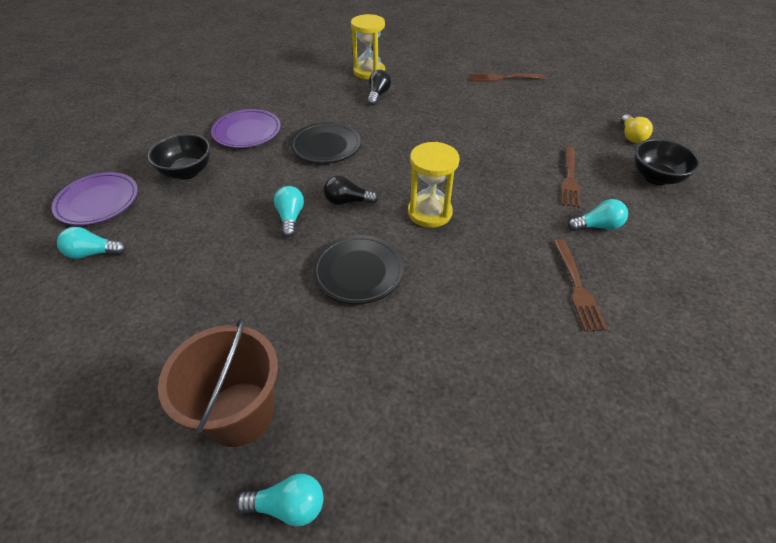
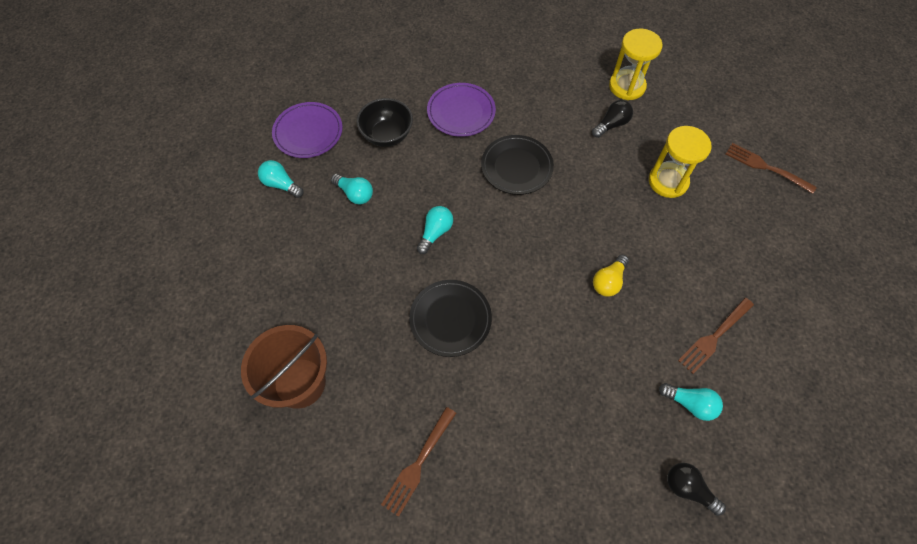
camera: 35 degrees right, 15 degrees up
turquoise light bulb [236,474,324,527] -> turquoise light bulb moved to [331,174,373,204]
black light bulb [324,176,379,205] -> black light bulb moved to [667,463,726,516]
yellow hourglass [408,142,459,228] -> yellow hourglass moved to [649,126,712,198]
brown fork [554,239,607,332] -> brown fork moved to [381,407,456,517]
yellow light bulb [621,114,653,143] -> yellow light bulb moved to [593,255,629,297]
black bowl [635,139,700,185] -> none

